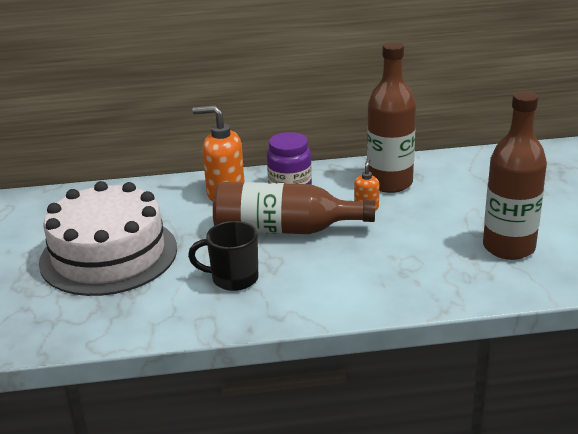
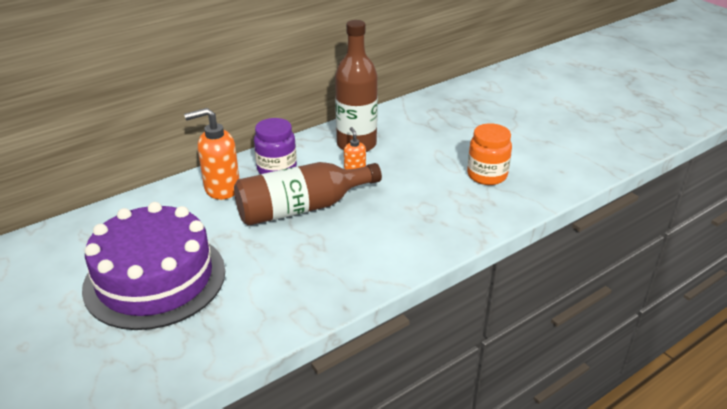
camera: 30 degrees left, 5 degrees up
white cake [39,181,177,296] -> purple cake [82,202,225,330]
black mug [188,221,258,291] -> none
brown bottle [483,91,547,260] -> orange jar [467,123,512,185]

